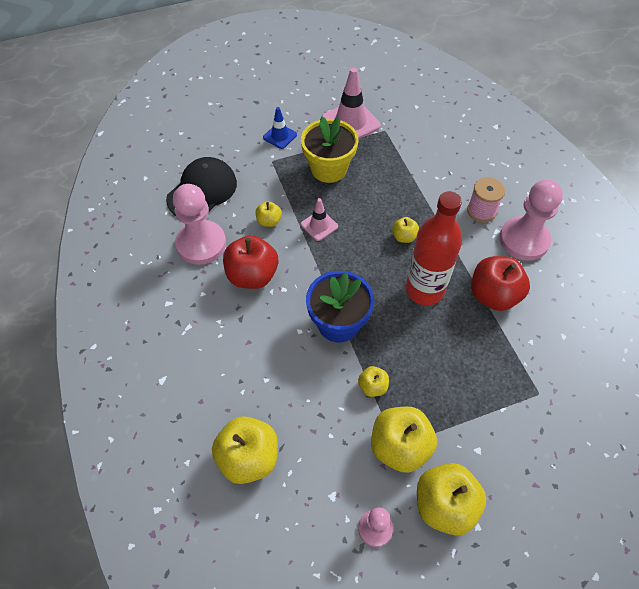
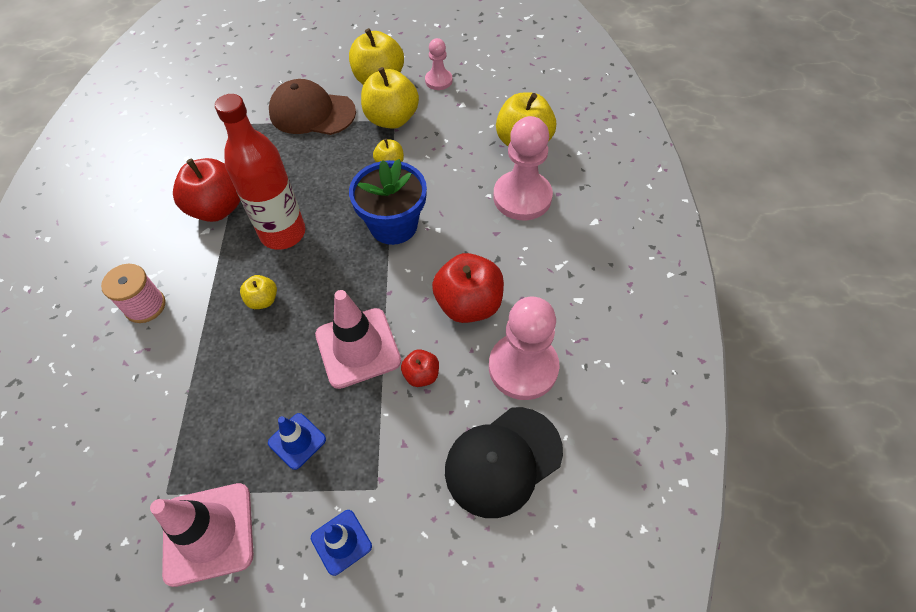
camera: 160 degrees left, 0 degrees up
yellow apple [255,201,282,227] -> red apple [401,349,439,387]
yellow flower pot [301,116,358,183] -> blue traffic cone [268,413,326,470]
pink traffic cone [301,198,338,241] -> pink traffic cone [315,290,401,389], size x1.78
pink pawn [500,180,563,261] -> pink pawn moved to [493,116,553,220]
none -> brown cap [269,79,356,135]

